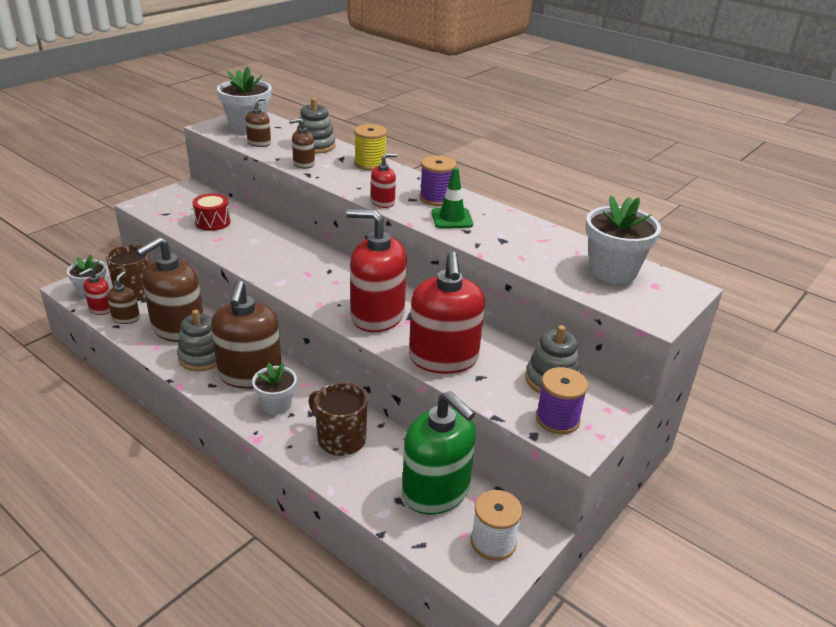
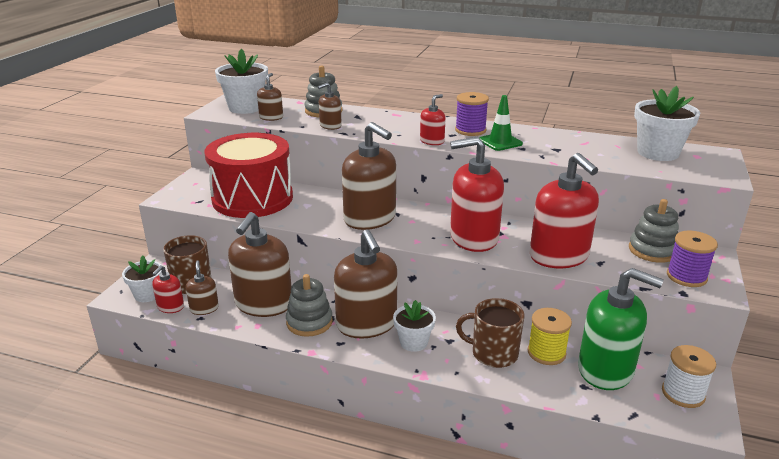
camera: 20 degrees left, 5 degrees down
red drum [192,193,230,231] -> red drum [204,133,293,218], size x2.36
yellow spool [354,124,387,171] -> yellow spool moved to [528,308,572,365]
none -> brown soap dispenser [342,122,396,230]

